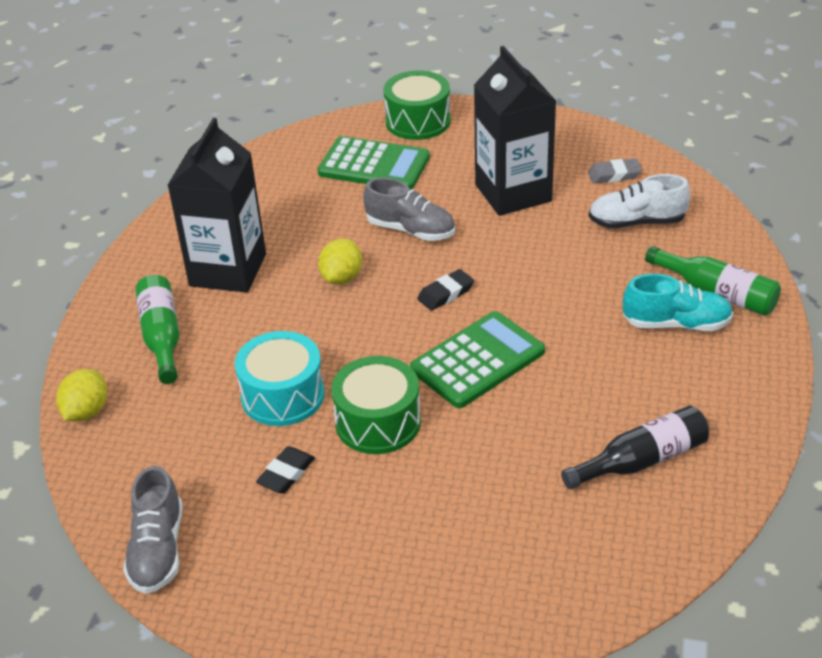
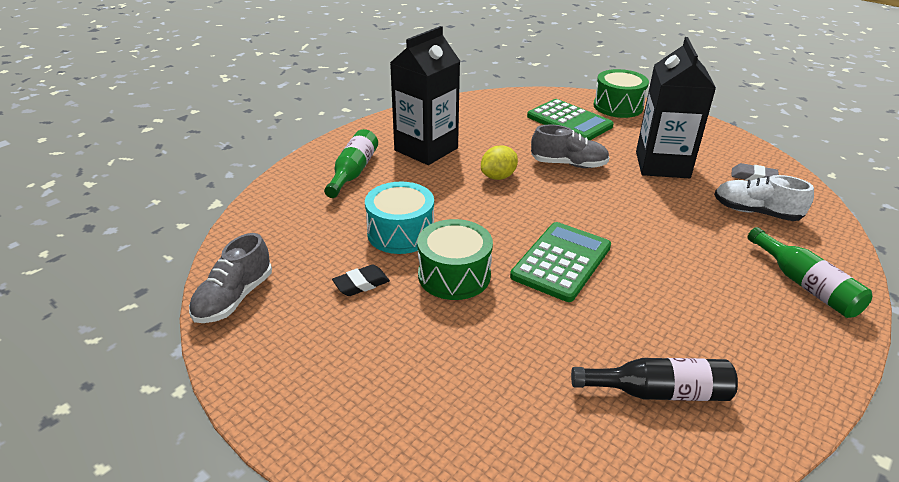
camera: 25 degrees right, 5 degrees down
yellow lemon [56,369,107,421] -> none
grey shoe [363,177,455,241] -> grey shoe turned 45 degrees counterclockwise [531,125,610,168]
green calculator [410,311,545,408] -> green calculator turned 45 degrees counterclockwise [510,222,611,302]
black eraser [417,269,474,311] -> none
turquoise shoe [623,274,733,331] -> none

